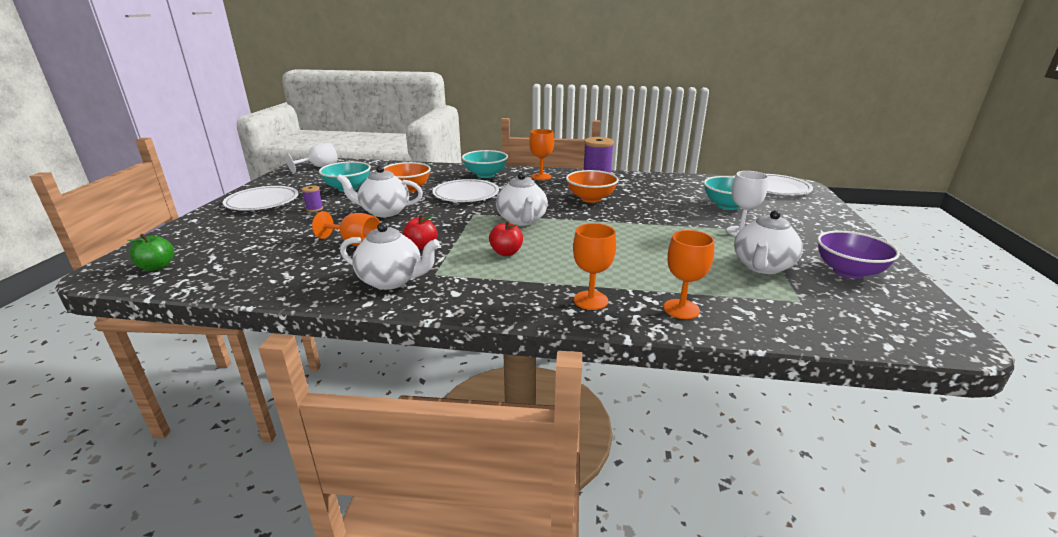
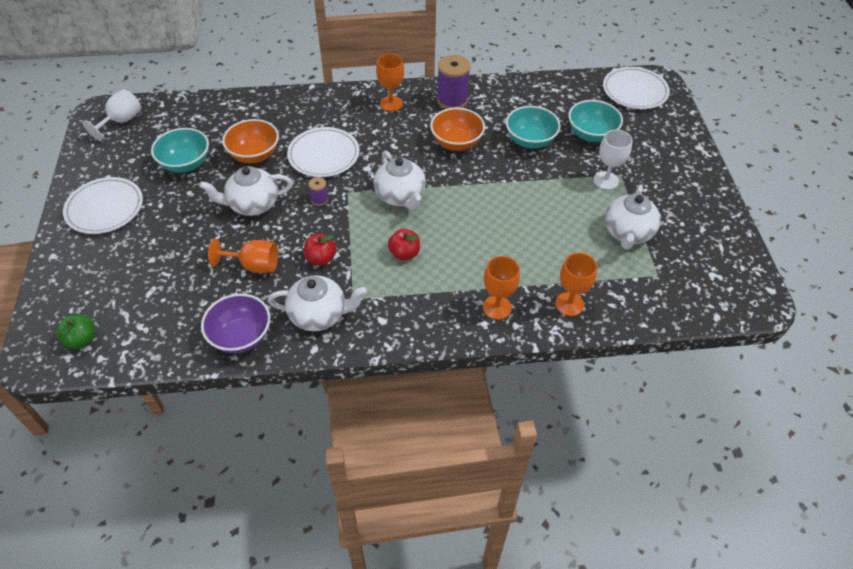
camera: 15 degrees left, 25 degrees up
purple spool [302,185,323,212] -> purple spool moved to [308,177,328,206]
turquoise bowl [462,150,508,178] -> turquoise bowl moved to [506,106,561,149]
purple bowl [817,231,900,279] -> purple bowl moved to [201,293,270,353]

